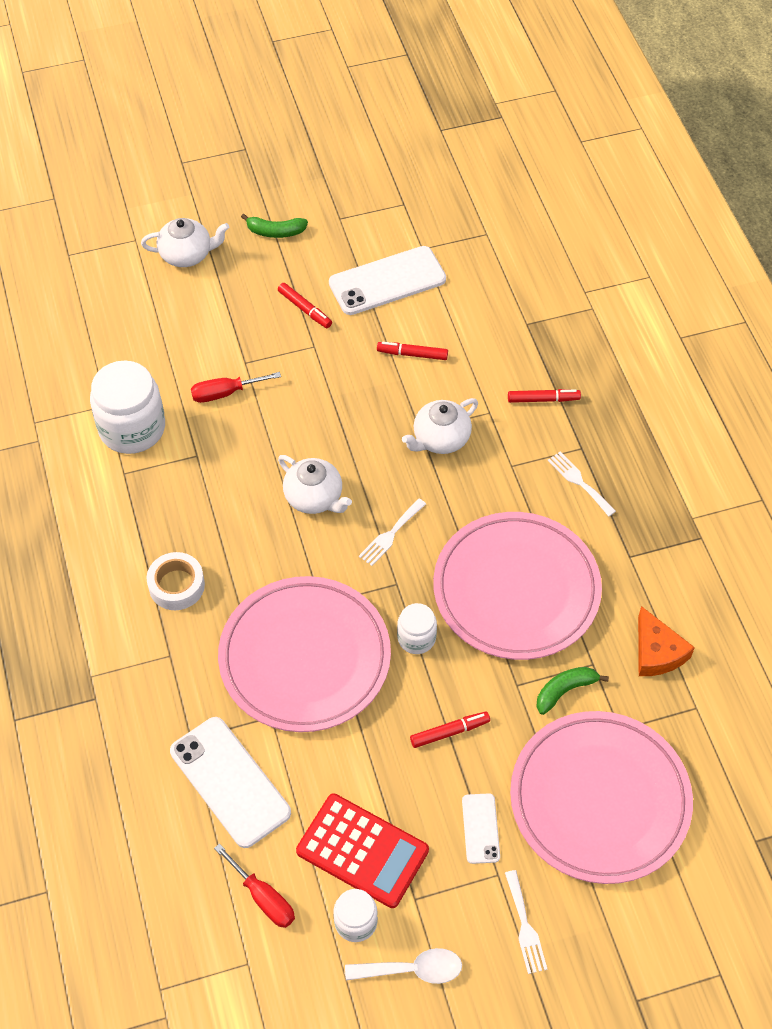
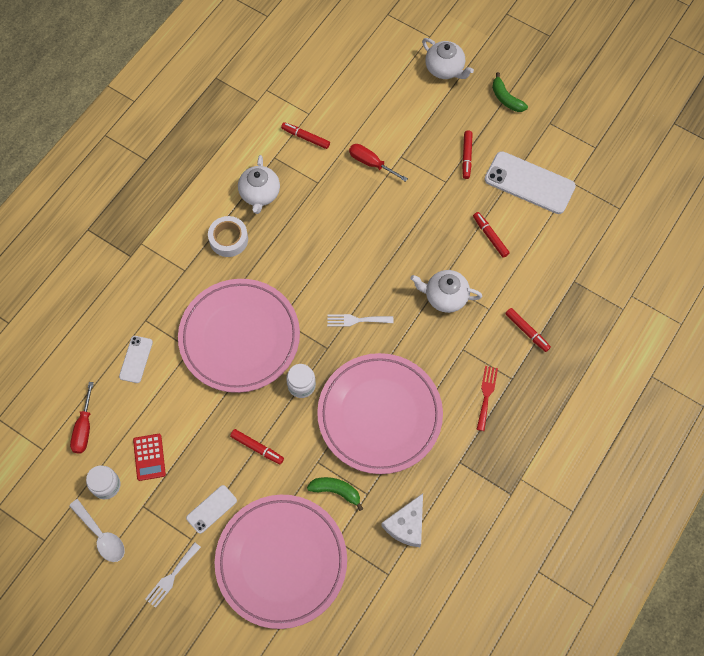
camera: 50 degrees right, 10 degrees up
white jar [90,361,165,454] -> red marker [281,122,330,149]
white phone [170,717,291,848] -> white phone [119,336,153,383], size x0.52
white teapot [278,455,352,514] -> white teapot moved to [238,155,280,214]
red calculator [296,793,429,908] -> red calculator [133,434,166,481], size x0.56
white fork [547,452,616,517] -> red fork [476,366,498,431]
orange cheese [638,606,695,676] -> white cheese [381,493,423,547]

